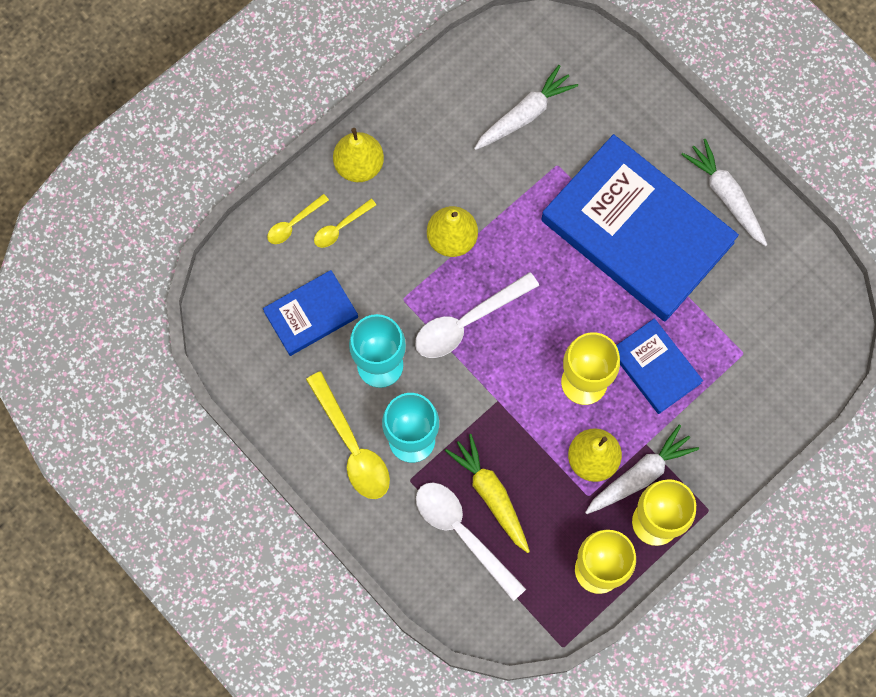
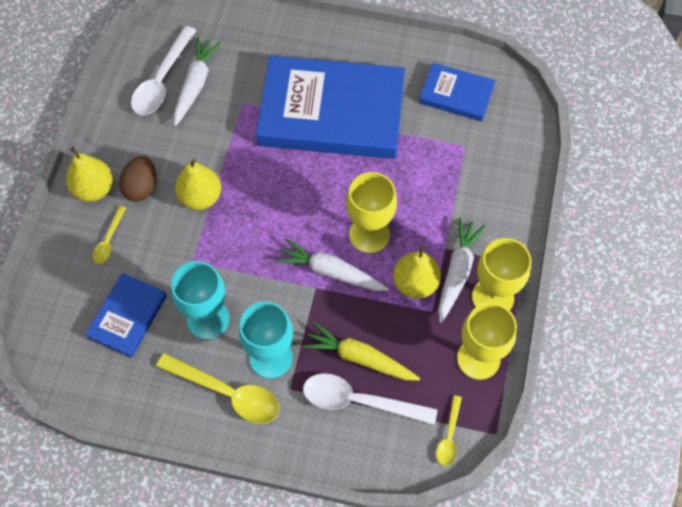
camera: 35 degrees left, 10 degrees down
yellow spoon [267,194,329,244] -> yellow spoon moved to [436,395,462,466]
white spoon [415,272,539,358] -> white spoon moved to [131,26,197,115]
blue book [616,318,703,414] -> blue book moved to [419,63,495,122]
white carrot [681,139,767,246] -> white carrot moved to [276,238,389,291]
none -> brown egg [119,156,156,202]

